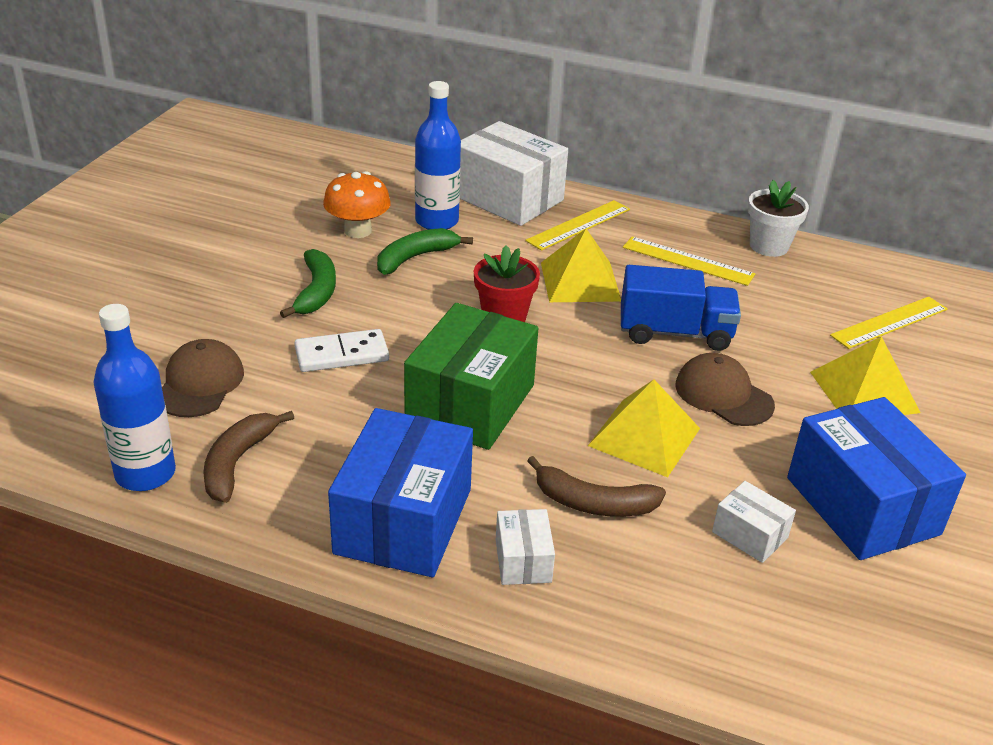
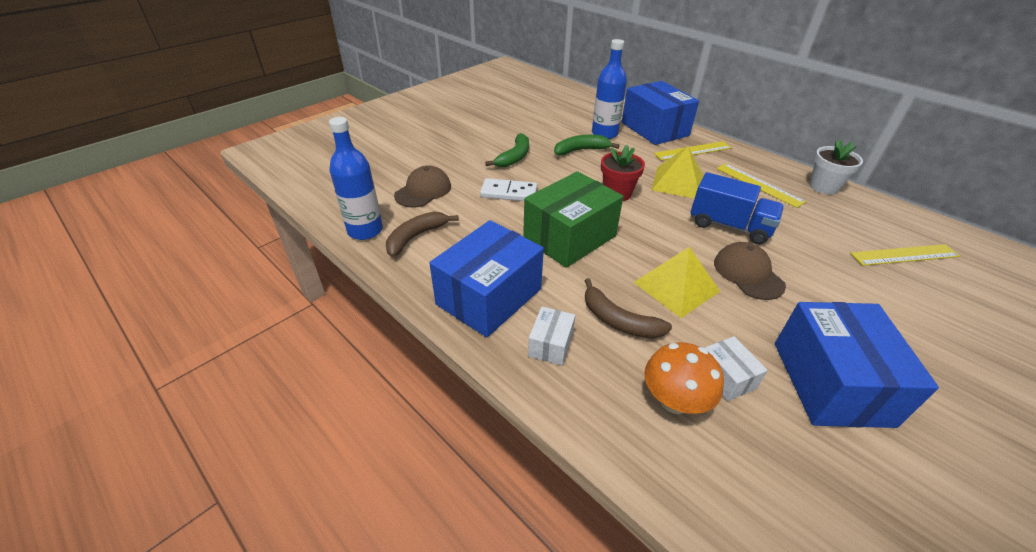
camera: 25 degrees right, 5 degrees up
orange mushroom [323,171,391,238] -> orange mushroom moved to [644,342,724,414]
white box [460,121,568,226] -> blue box [622,81,699,145]
yellow pyramid [810,336,921,415] -> none

